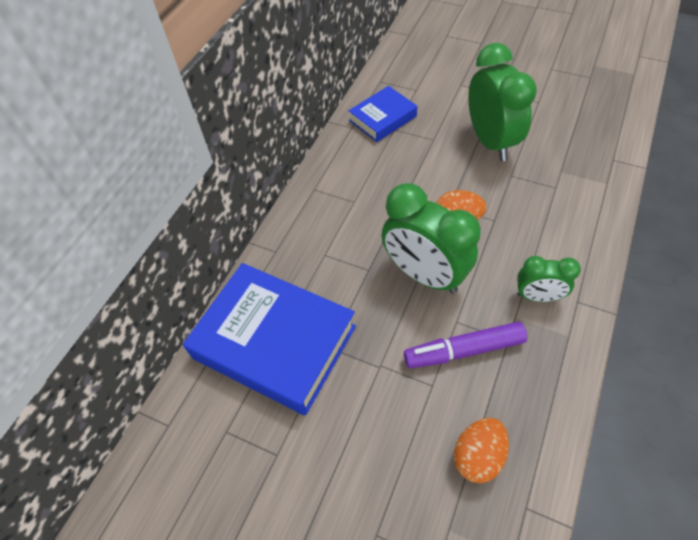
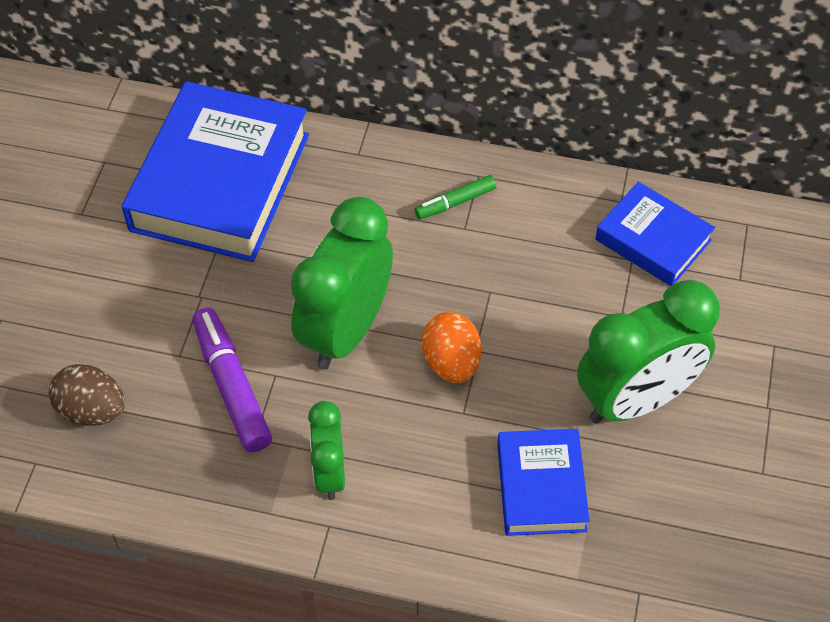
camera: 75 degrees right, 0 degrees up
orange egg [454,418,509,483] -> brown egg [49,364,125,426]
none -> green marker [414,175,497,219]
none -> blue book [497,429,590,536]

